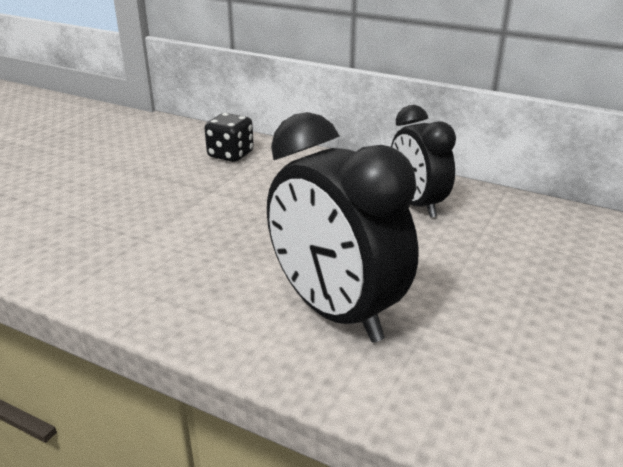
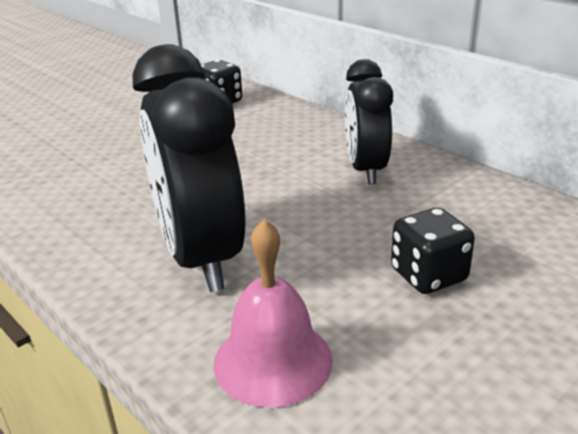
camera: 20 degrees right, 0 degrees up
none -> pink bell [214,219,333,408]
none -> black dice [391,208,475,294]

